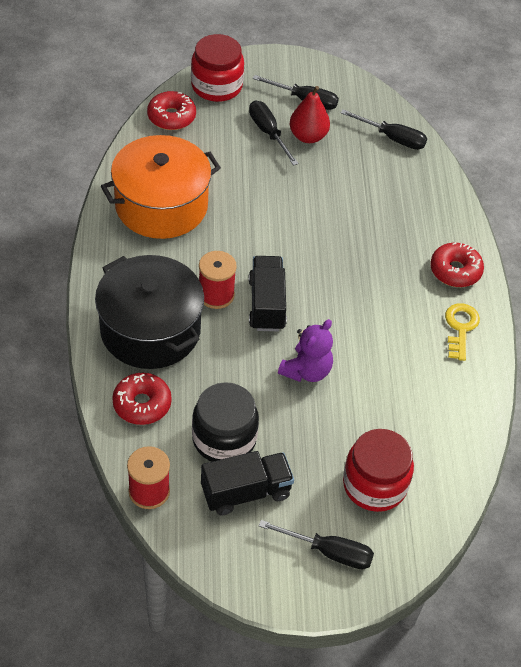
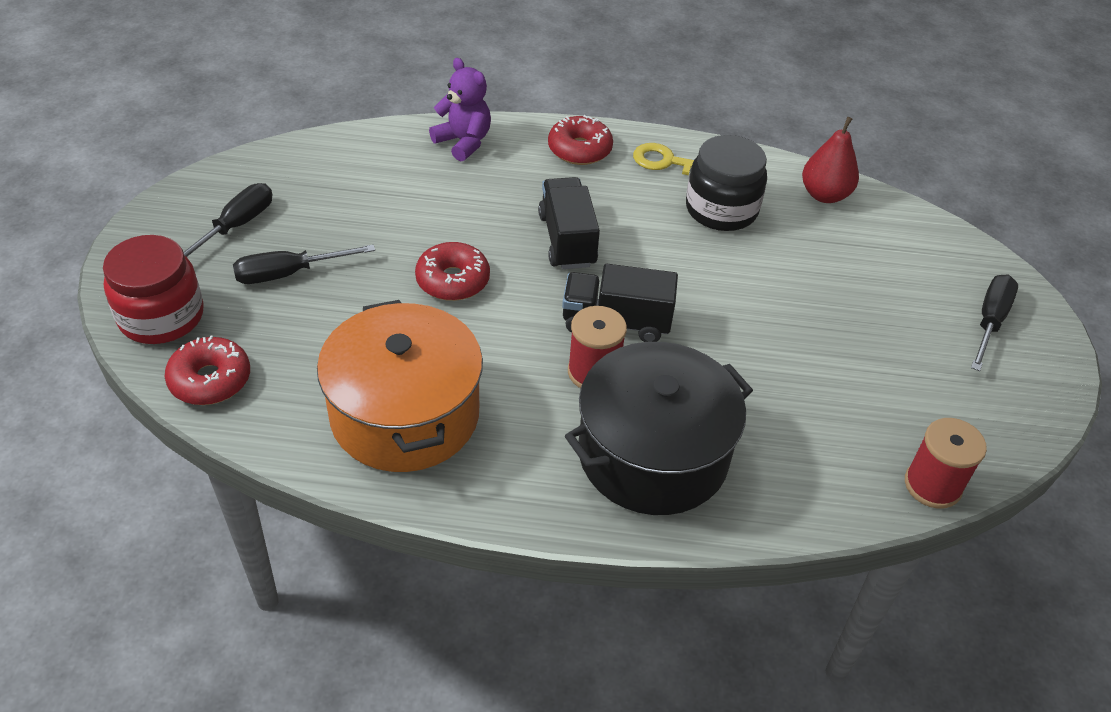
camera: 80 degrees left, 5 degrees down
red donut [112,373,172,425] -> red donut moved to [415,242,490,301]
black jar [192,382,259,462] -> black jar moved to [686,135,767,231]
black truck [201,451,294,516] -> black truck moved to [538,177,600,269]
purple teddy bear [278,319,333,382] -> purple teddy bear moved to [429,58,491,161]
red pear [290,86,330,143] -> red pear moved to [802,117,859,203]
black screwdriver [341,109,427,150] -> none
red jar [343,429,414,512] -> none

